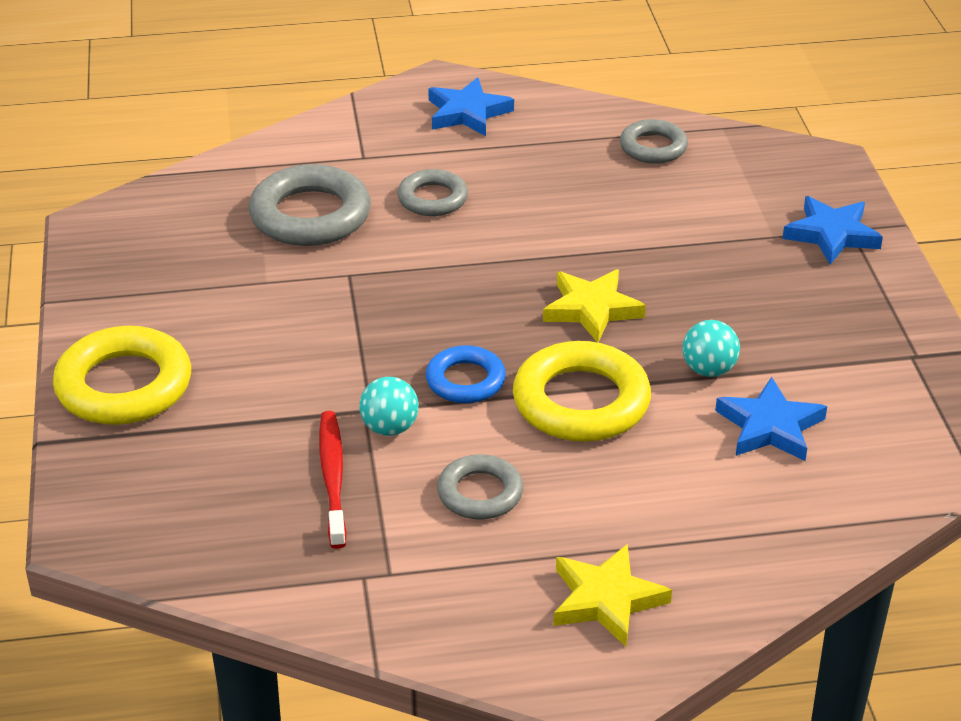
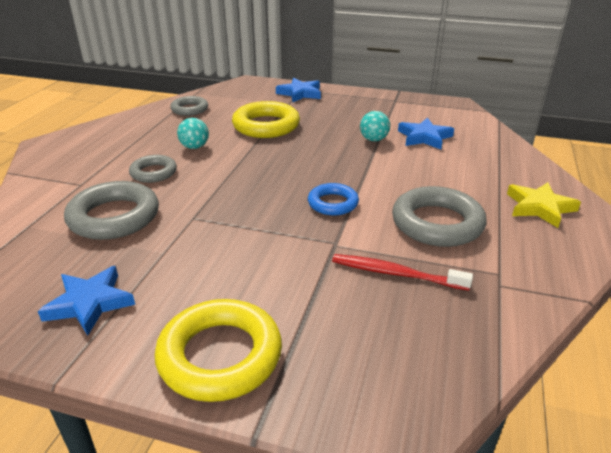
camera: 65 degrees left, 5 degrees down
turquoise ball [359,377,419,436] -> turquoise ball moved to [177,118,209,149]
blue star [428,77,514,136] -> blue star moved to [38,266,135,336]
grey ring [437,454,523,519] -> grey ring [392,186,487,247], size x1.70
yellow ring [513,341,651,442] -> yellow ring moved to [232,101,300,138]
yellow star [543,269,646,343] -> none

